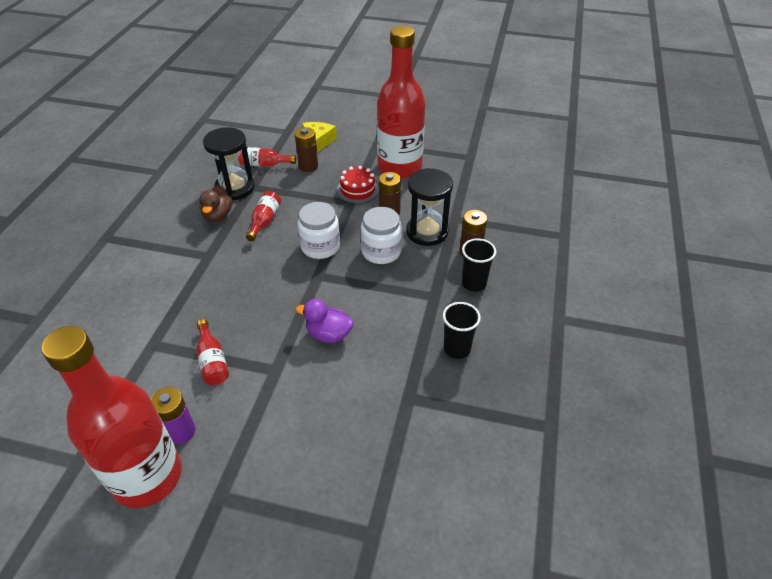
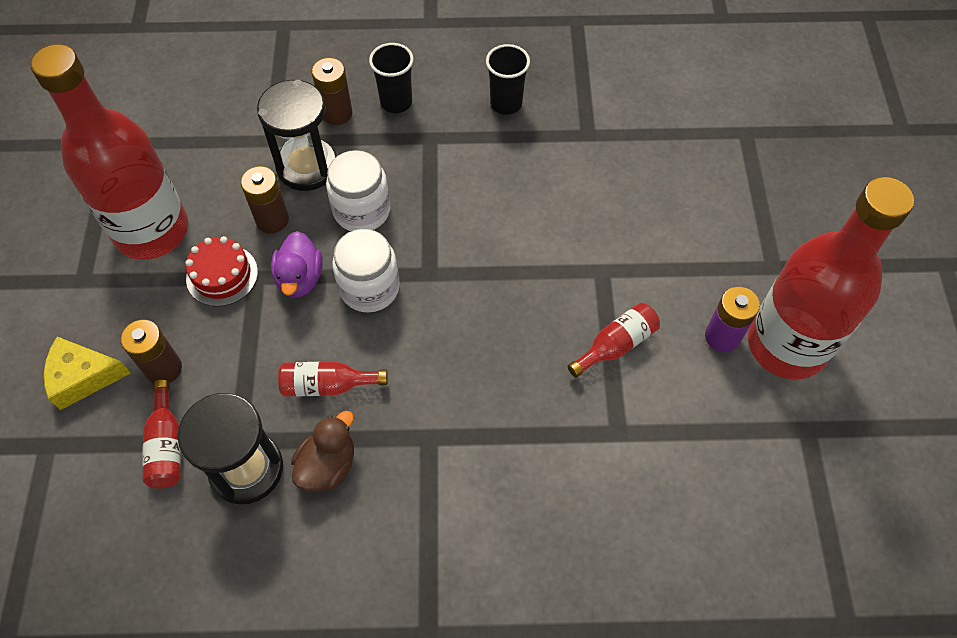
camera: 105 degrees left, 15 degrees up
brown duck [199,185,232,222] -> brown duck turned 45 degrees counterclockwise [291,411,354,492]
purple duck [296,299,354,343] -> purple duck moved to [271,231,323,298]

